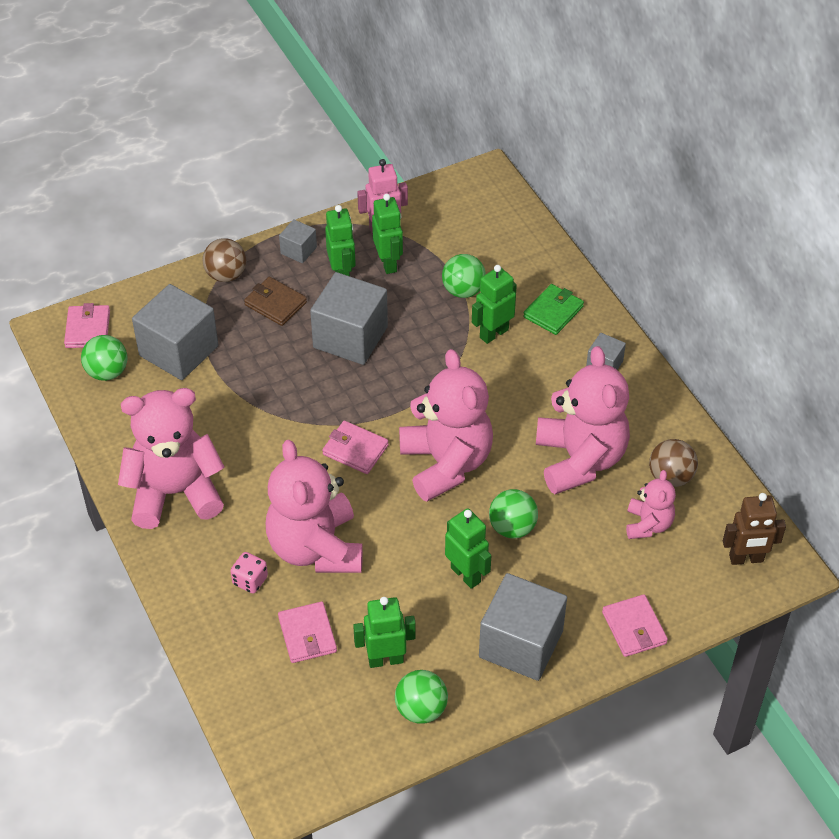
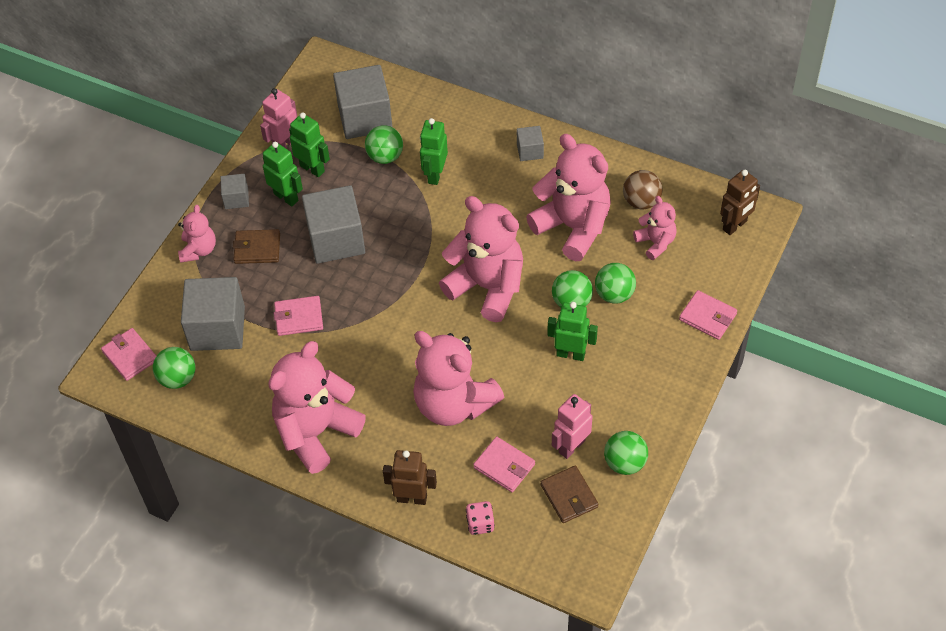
camera: 35 degrees left, 5 degrees up
brown ball [202,238,246,282] -> pink teddy bear [178,205,216,263]
pink dice [231,552,268,593] -> pink dice moved to [466,501,495,535]
pink wallet [322,421,389,474] -> pink wallet moved to [274,296,323,336]
green robot [353,597,416,668] -> pink robot [552,394,592,459]
grey cube [479,573,567,681] -> grey cube moved to [333,65,392,139]
green wallet [523,284,584,335] -> none
none -> brown robot [383,450,437,505]
none -> brown wallet [540,465,599,523]
none -> green ball [595,263,636,304]

